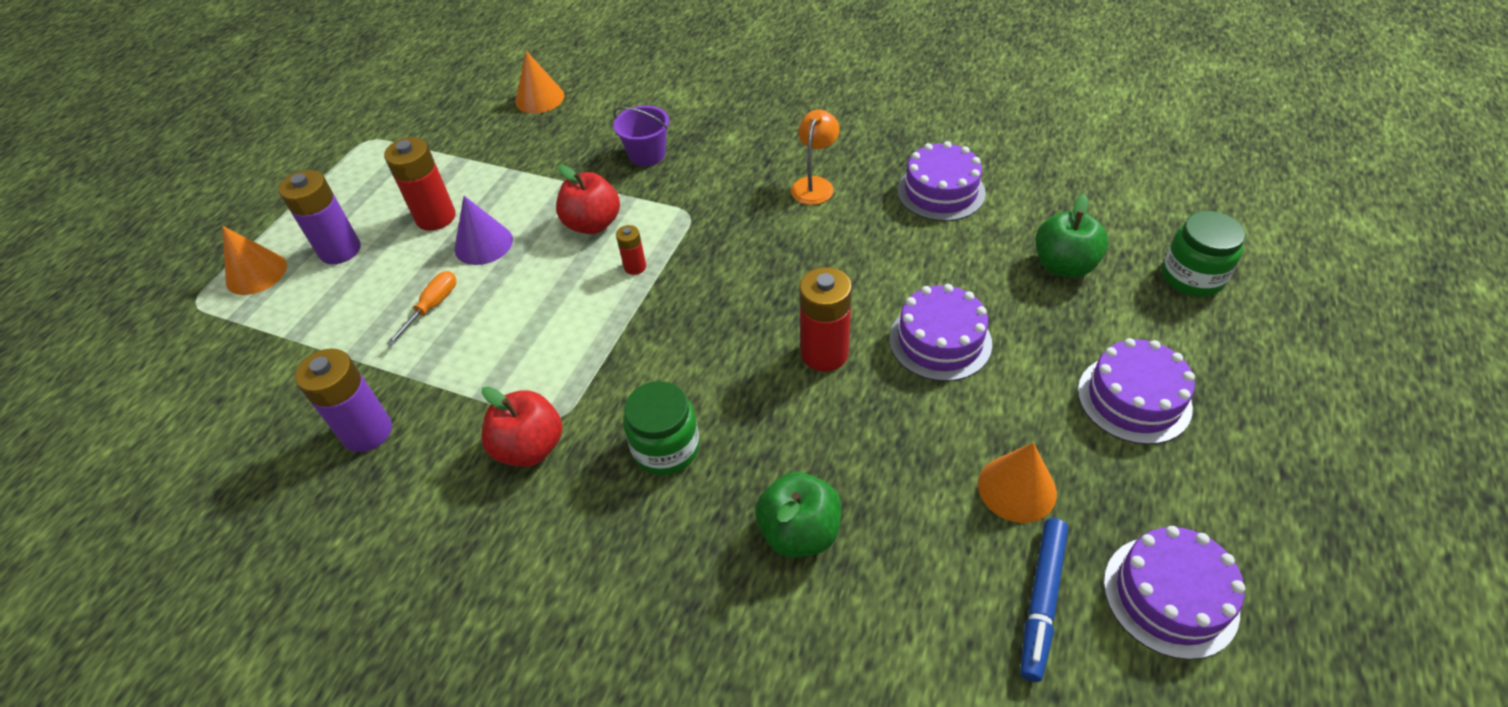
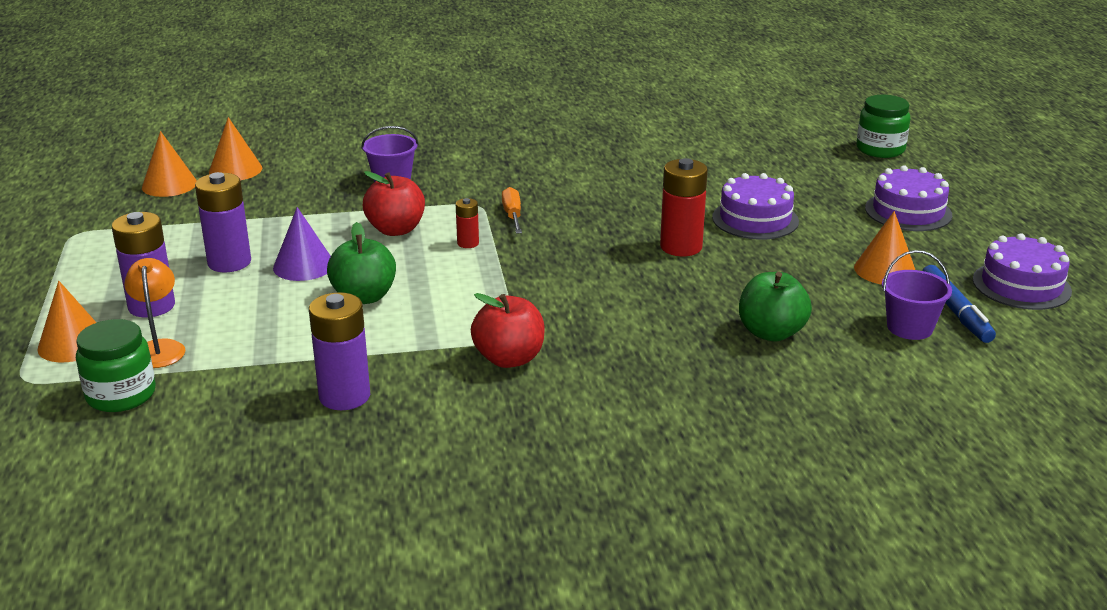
camera: 35 degrees left, 20 degrees down
red battery [384,137,456,231] -> purple battery [195,172,251,272]
orange screwdriver [386,271,456,346] -> orange screwdriver moved to [502,187,522,234]
green jar [623,381,700,475] -> green jar moved to [76,319,156,412]
orange lamp [791,110,840,205] -> orange lamp moved to [124,258,186,368]
purple cake [897,141,986,221] -> none
green apple [1035,194,1108,278] -> green apple moved to [327,222,396,304]
none -> orange cone [142,131,197,197]
none -> purple bucket [882,250,952,340]

